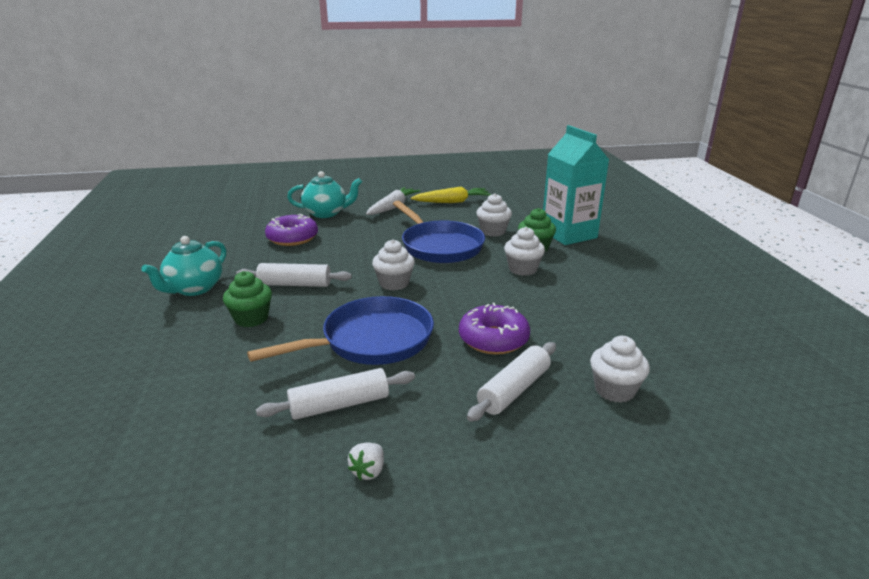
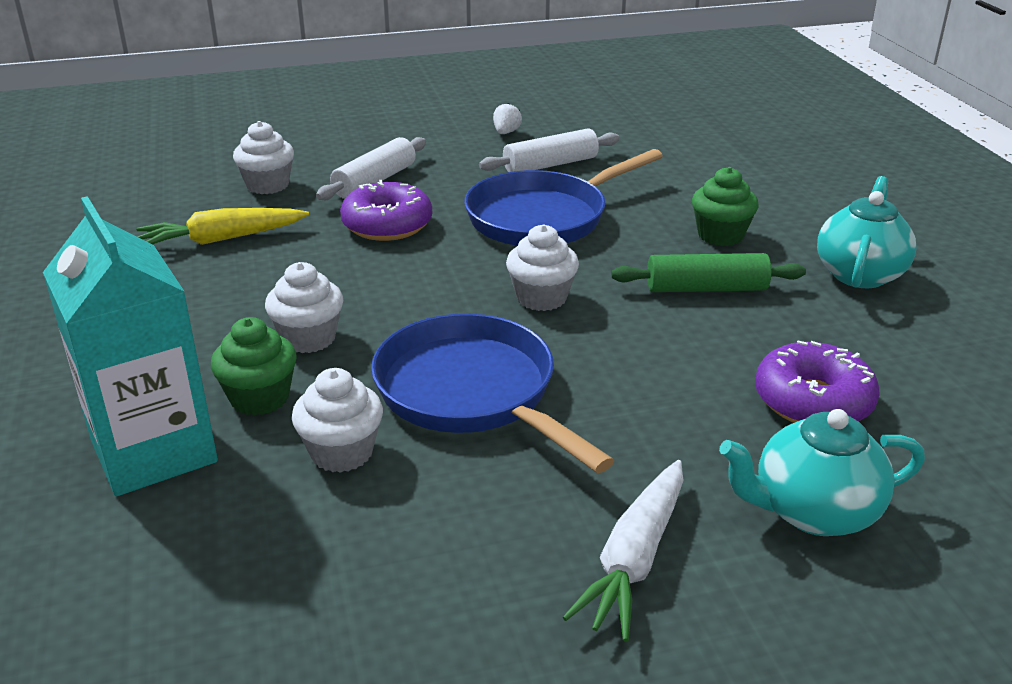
camera: 175 degrees right, 5 degrees up
white rolling pin [236,263,352,287] -> green rolling pin [611,253,806,292]
yellow carrot [411,186,491,203] -> yellow carrot moved to [136,208,309,245]

